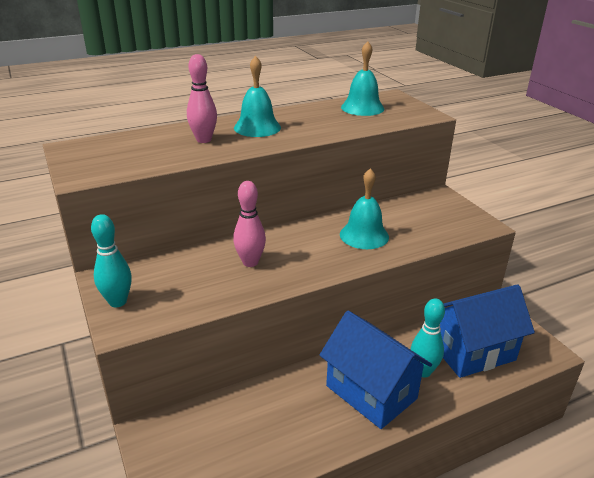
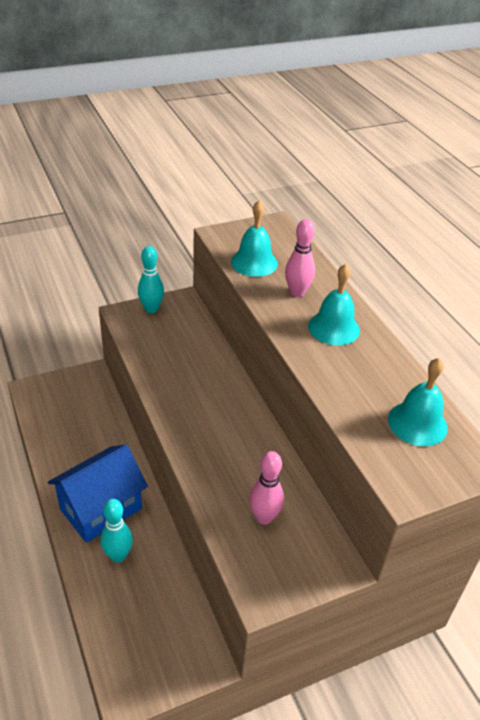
camera: 90 degrees right, 10 degrees up
pink bowling pin [233,181,266,267] -> pink bowling pin moved to [249,451,284,525]
turquoise bell [340,168,389,249] -> turquoise bell moved to [231,200,278,277]
blue house [440,284,535,378] -> none

